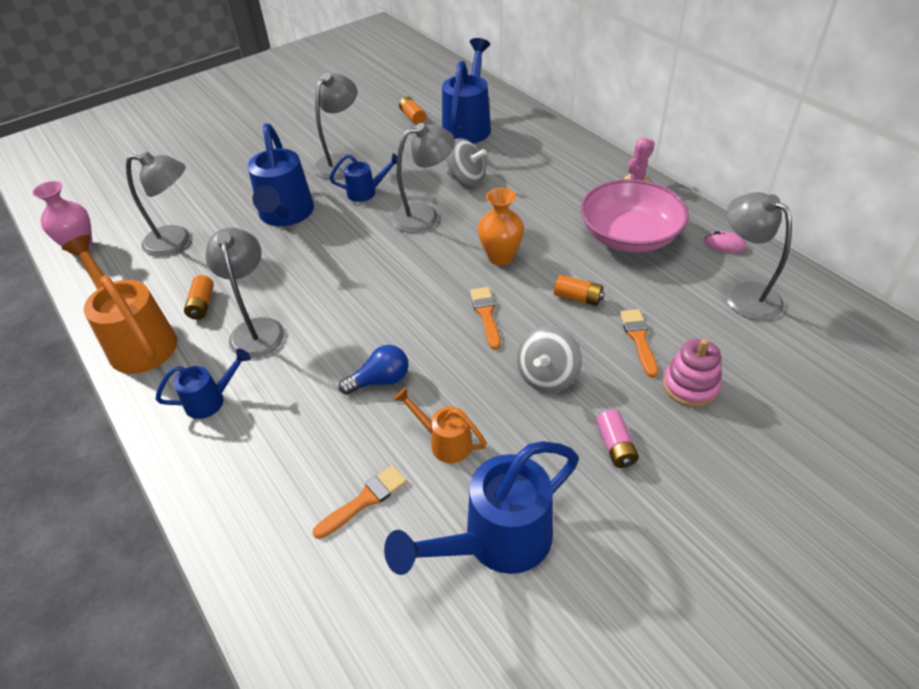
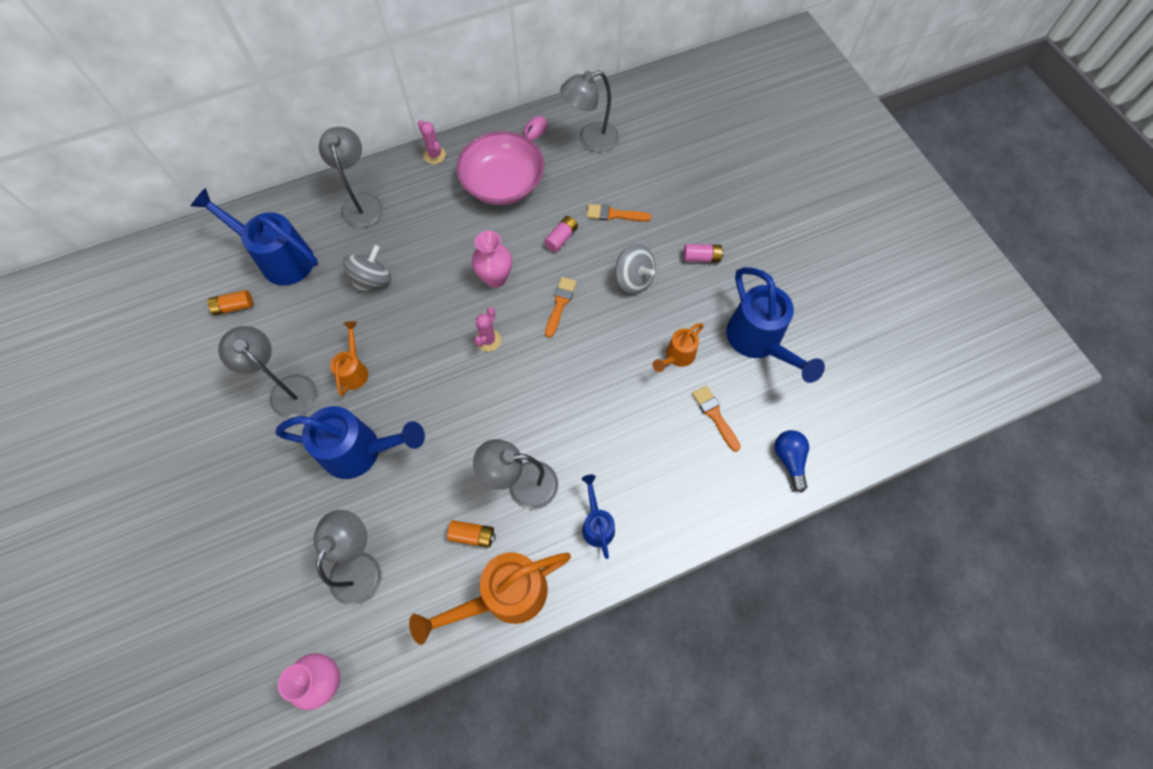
camera: 80 degrees left, 20 degrees up
blue watering can [329,153,397,202] -> orange watering can [330,321,368,395]
blue light bulb [339,345,408,395] -> blue light bulb moved to [775,430,809,493]
grey lamp [391,123,455,233] -> grey lamp moved to [319,127,383,228]
orange brush [470,287,501,350] -> orange brush turned 105 degrees clockwise [545,277,577,338]
orange vase [478,188,524,266] -> pink vase [472,231,512,288]
orange battery [554,275,605,306] -> pink battery [544,216,578,252]
pink stacking toy [663,339,722,407] -> none
none -> pink cactus [474,307,501,352]

